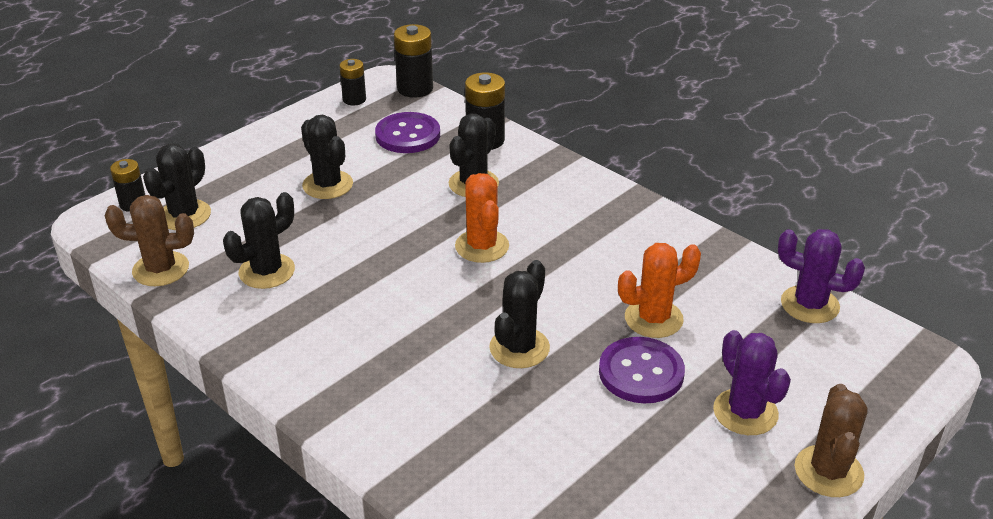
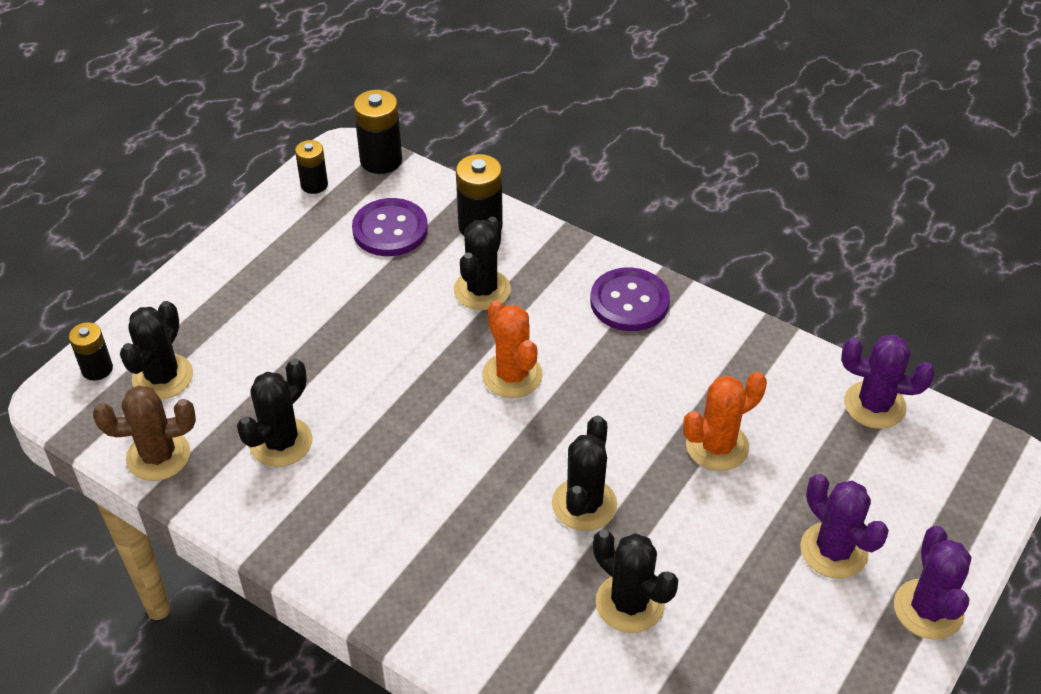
camera: 10 degrees left, 10 degrees up
black cactus [301,115,353,199] -> black cactus moved to [593,530,678,633]
purple button [599,337,685,403] -> purple button moved to [590,267,670,331]
brown cactus [795,384,868,497] -> purple cactus [894,526,971,640]

